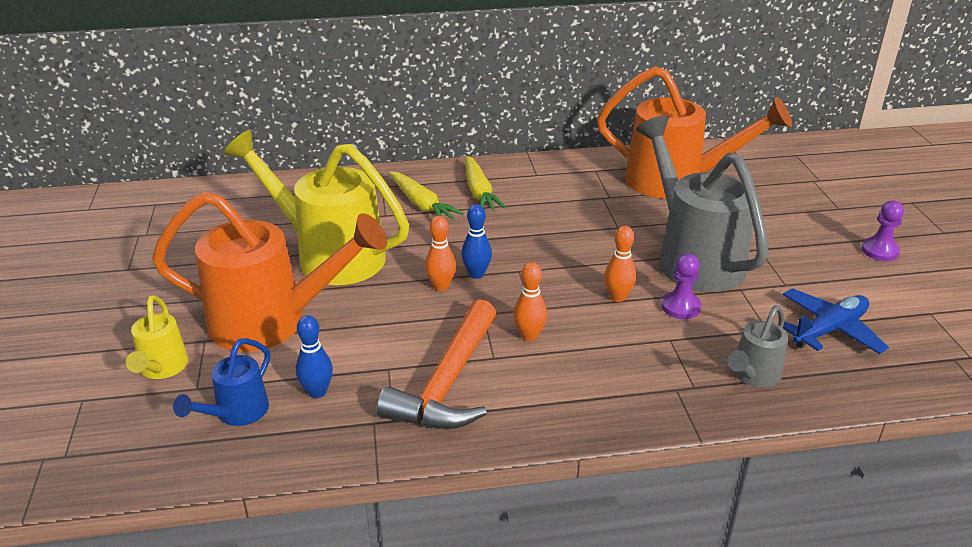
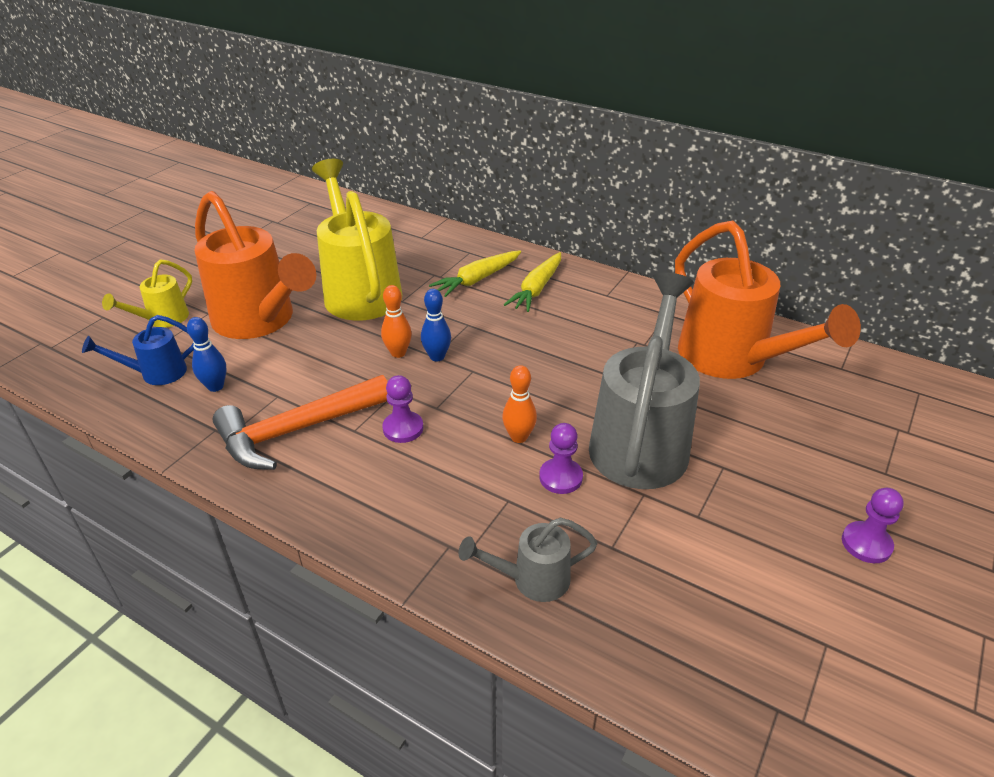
camera: 40 degrees right, 5 degrees up
yellow carrot [389,171,464,219] -> yellow carrot turned 45 degrees clockwise [429,250,521,297]
orange bowling pin [513,262,547,341] -> purple pawn [382,375,423,443]
blue plane [783,289,889,354] -> none

